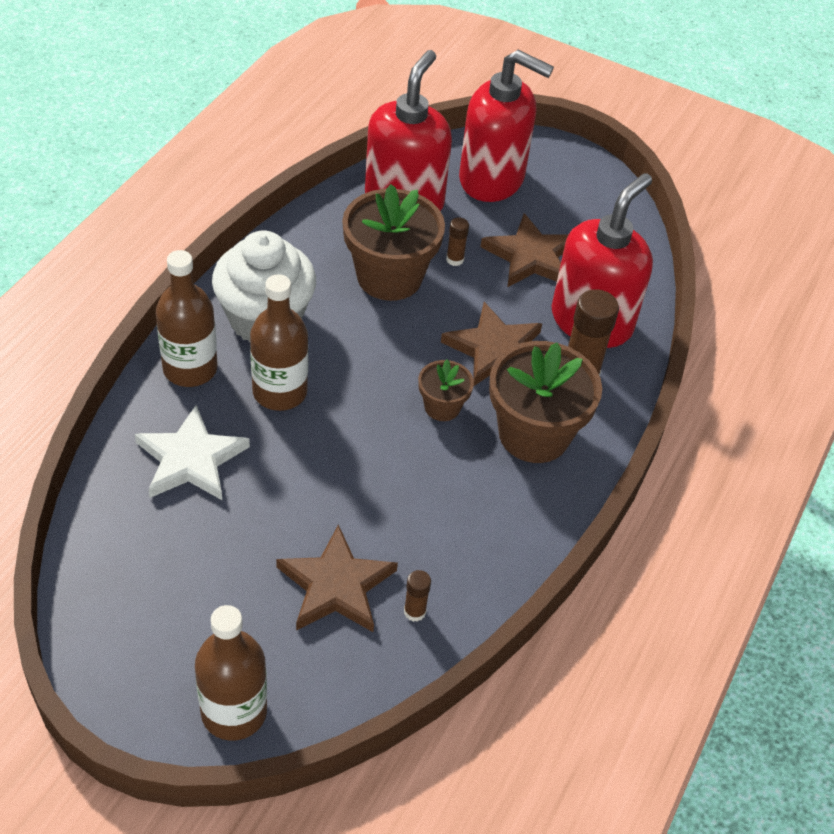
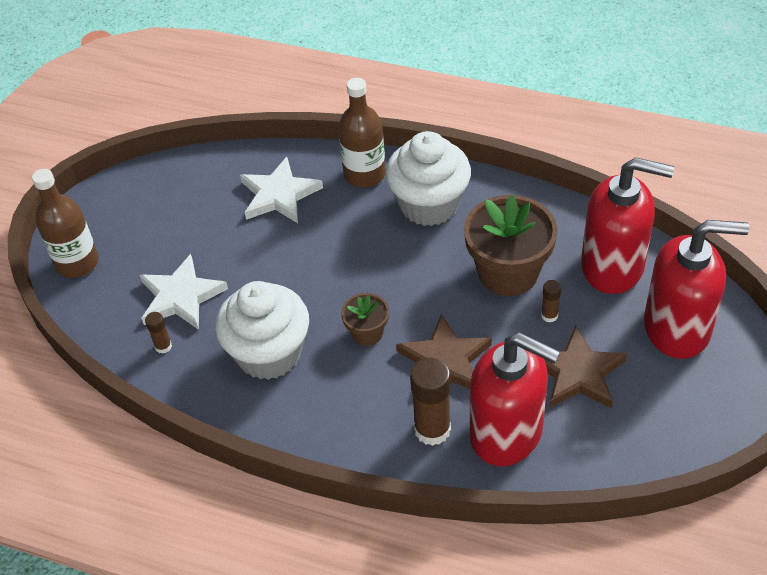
camera: 90 degrees right, 0 degrees up
brown bottle [250,274,308,411] -> none
brown star [276,524,398,632] -> white star [140,254,228,330]
red soap dispenser [459,50,554,202] -> red soap dispenser turned 105 degrees counterclockwise [644,220,749,359]
brown flower pot [489,341,602,463] -> none
none -> white cupcake [215,281,309,380]

